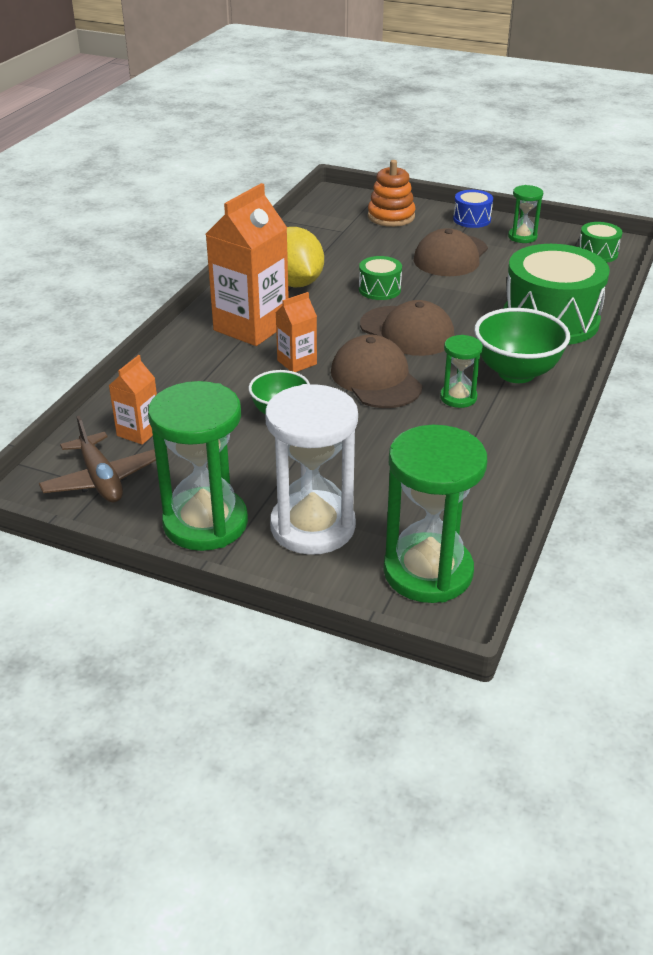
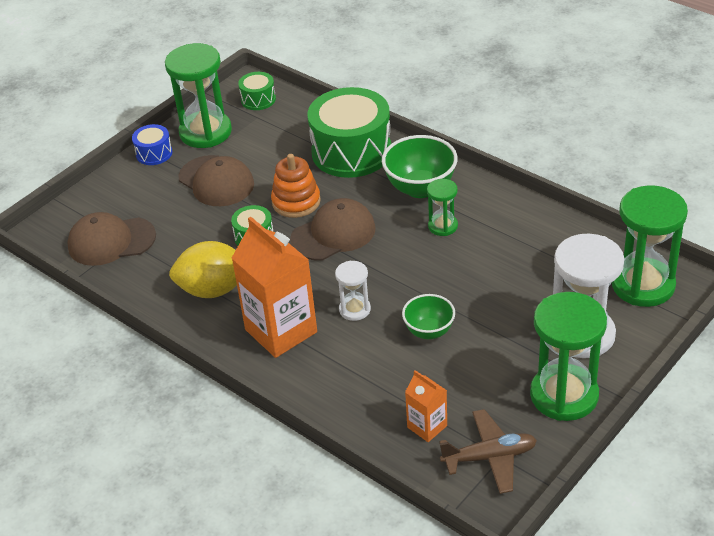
camera: 70 degrees left, 5 degrees up
orange carton [276,292,317,372] -> white hourglass [335,261,371,321]
brown cap [331,334,423,408] -> brown cap moved to [67,212,156,266]
orange stacking toy [368,160,416,227] -> orange stacking toy moved to [271,154,321,218]
green hourglass [508,185,543,243] -> green hourglass [165,43,232,148], size x1.97

